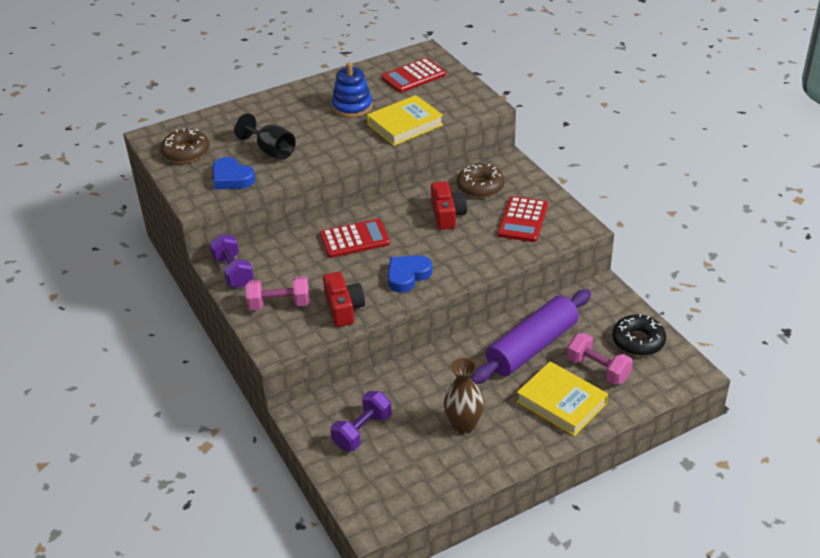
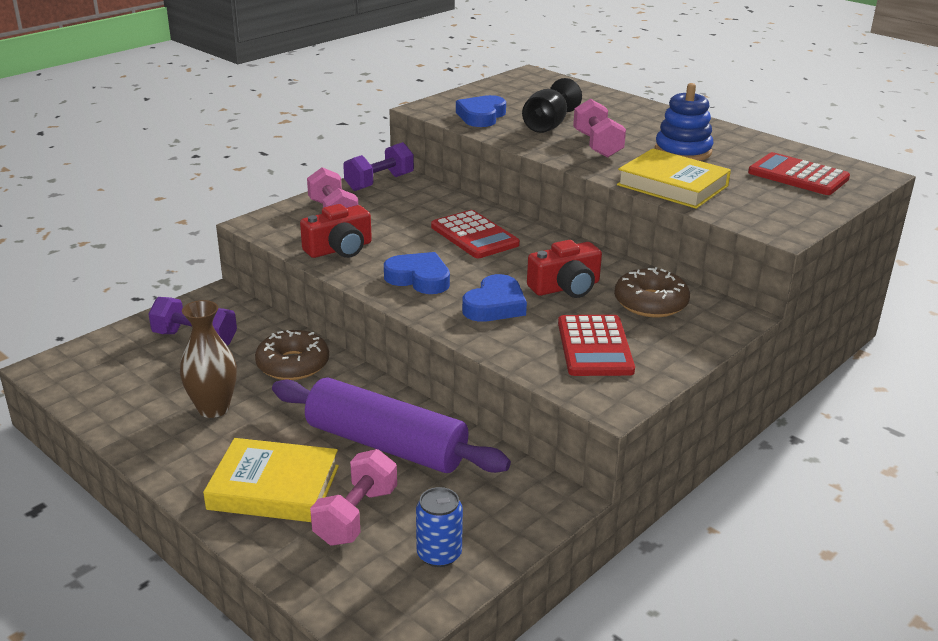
camera: 70 degrees right, 10 degrees down
brown donut [161,128,210,163] -> brown donut moved to [255,330,329,380]
red calculator [498,196,548,242] -> red calculator turned 90 degrees counterclockwise [558,315,635,376]
yellow book [516,361,608,436] -> yellow book turned 75 degrees clockwise [203,438,339,522]
black donut [612,314,666,356] -> blue can [416,487,463,567]
none -> blue heart [462,274,527,322]
none -> pink dumbbell [573,99,626,158]

